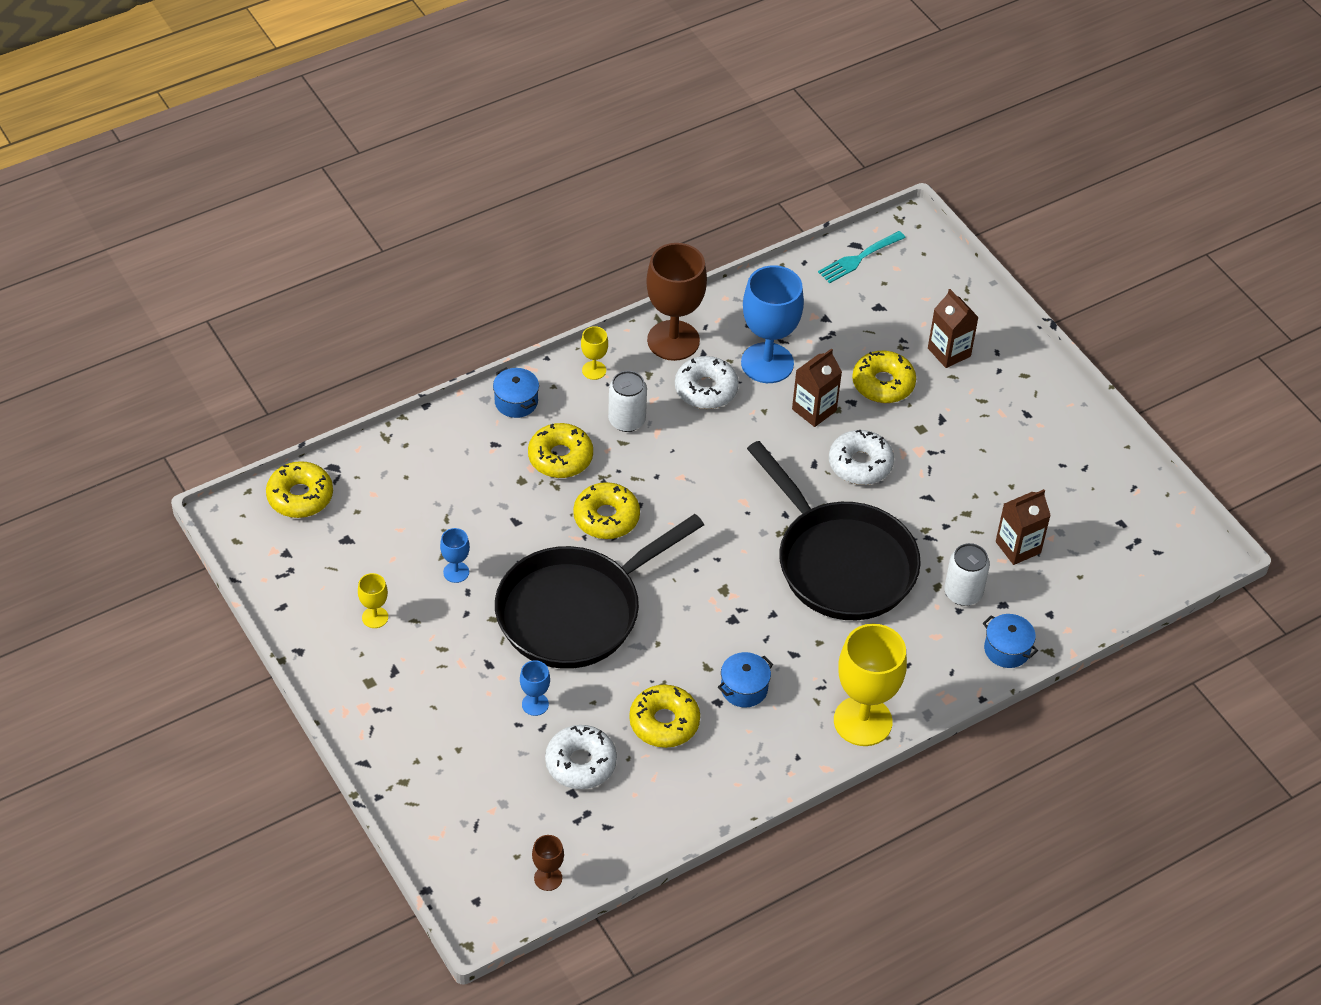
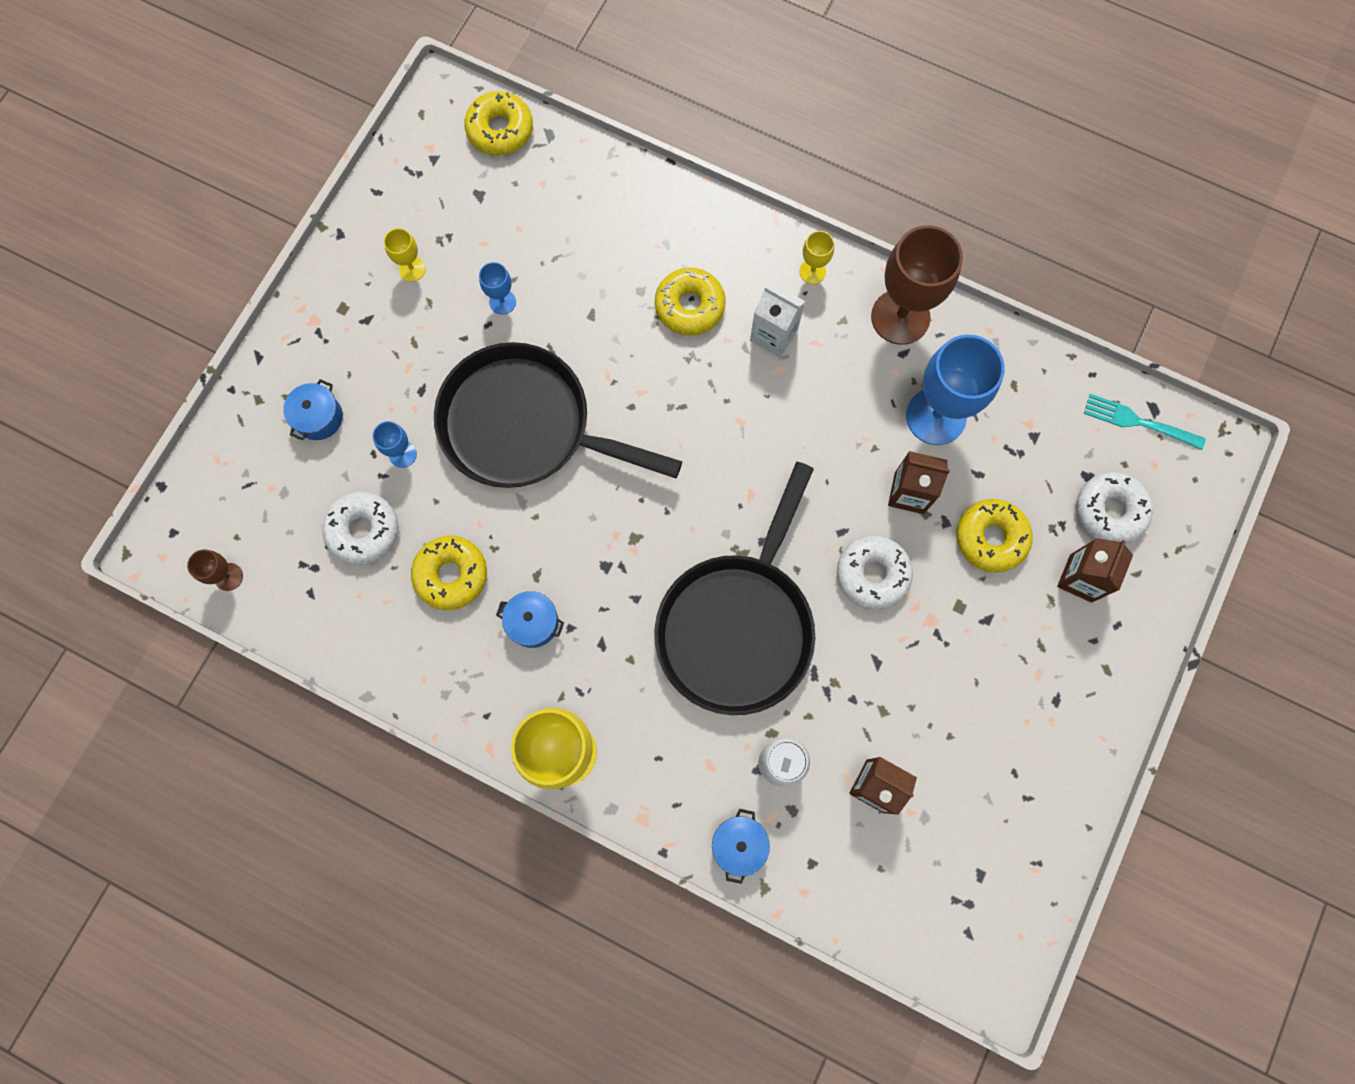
camera: 60 degrees right, 25 degrees up
blue pot [493,367,539,418] -> blue pot moved to [283,379,343,441]
yellow donut [573,482,640,539] -> none
white can [608,371,647,432] -> white carton [750,283,806,358]
white donut [675,356,739,409] -> white donut moved to [1076,472,1153,544]

